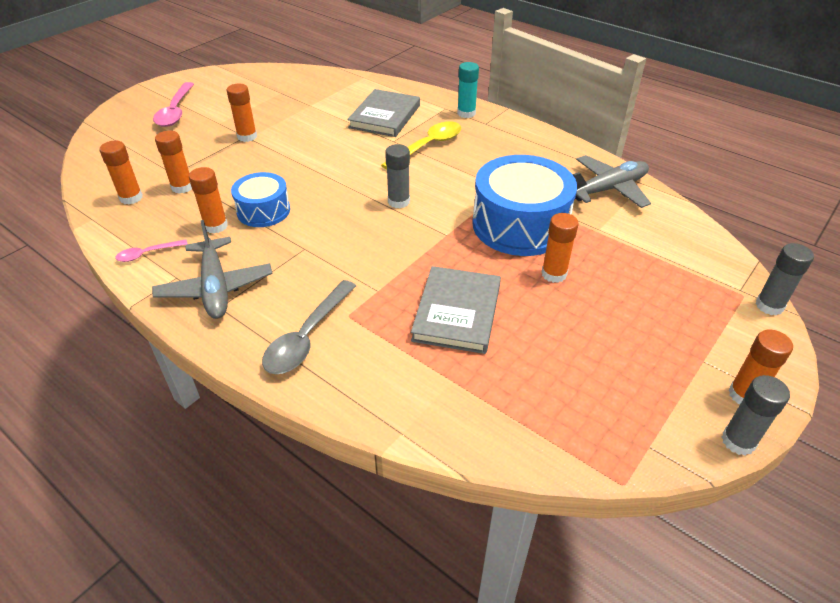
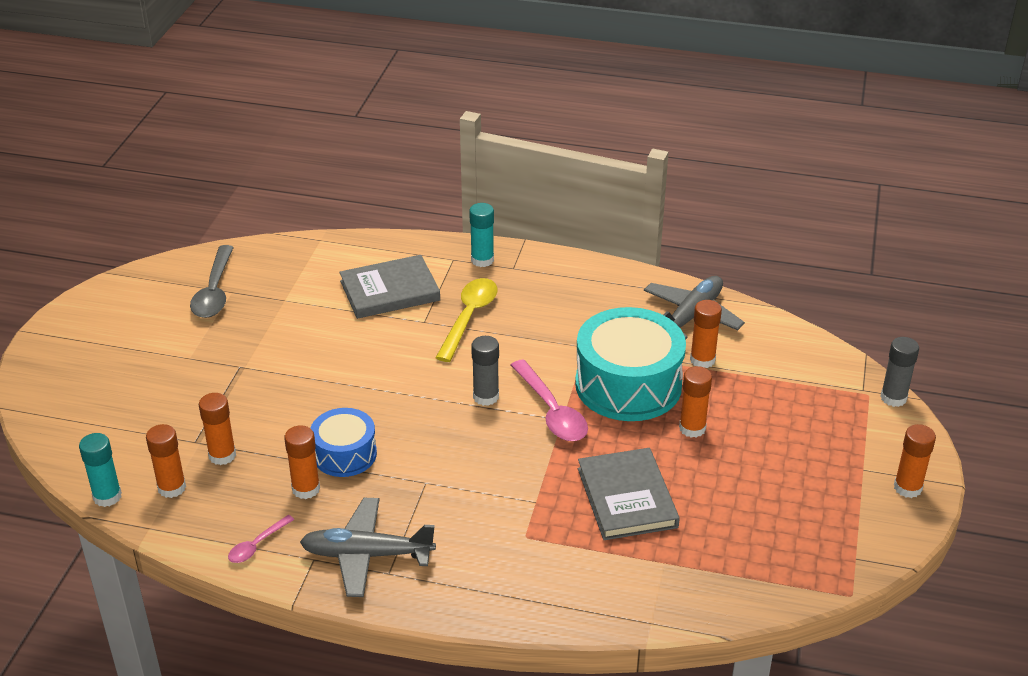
camera: 25 degrees left, 5 degrees down
grey plane [152,220,273,319] -> grey plane turned 135 degrees clockwise [300,498,436,597]
pink spoon [153,82,194,127] -> pink spoon moved to [511,359,588,441]
orange glue stick [227,84,257,142] -> orange glue stick moved to [690,300,722,368]
grey spoon [262,280,356,374] -> grey spoon moved to [190,245,234,318]
grey book [347,89,420,137] -> grey book turned 75 degrees clockwise [339,255,440,319]
blue drum [472,155,577,256] -> turquoise drum [575,307,686,421]
grey glue stick [722,375,790,456] -> none
none -> turquoise glue stick [79,433,122,507]

